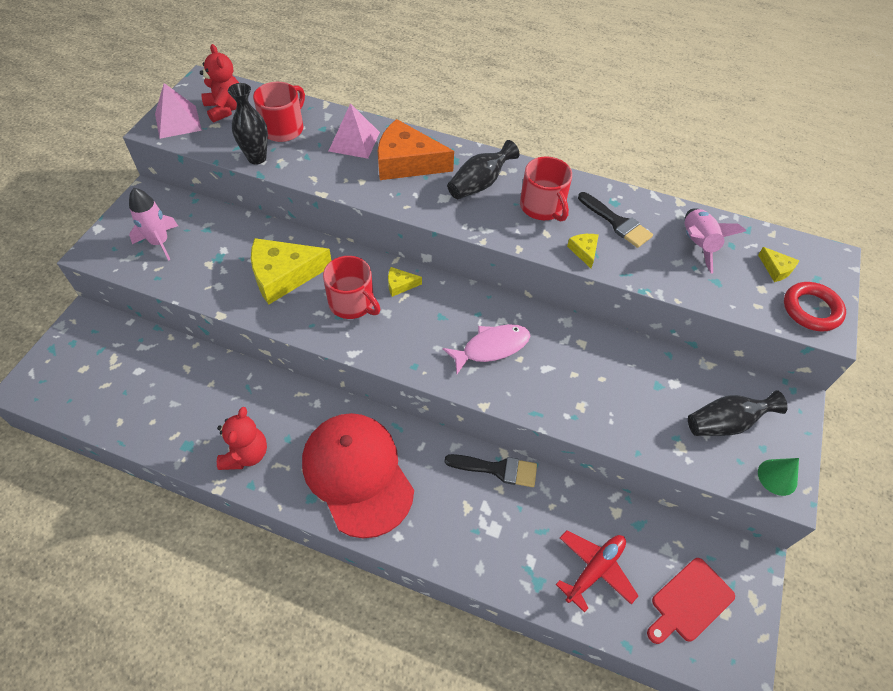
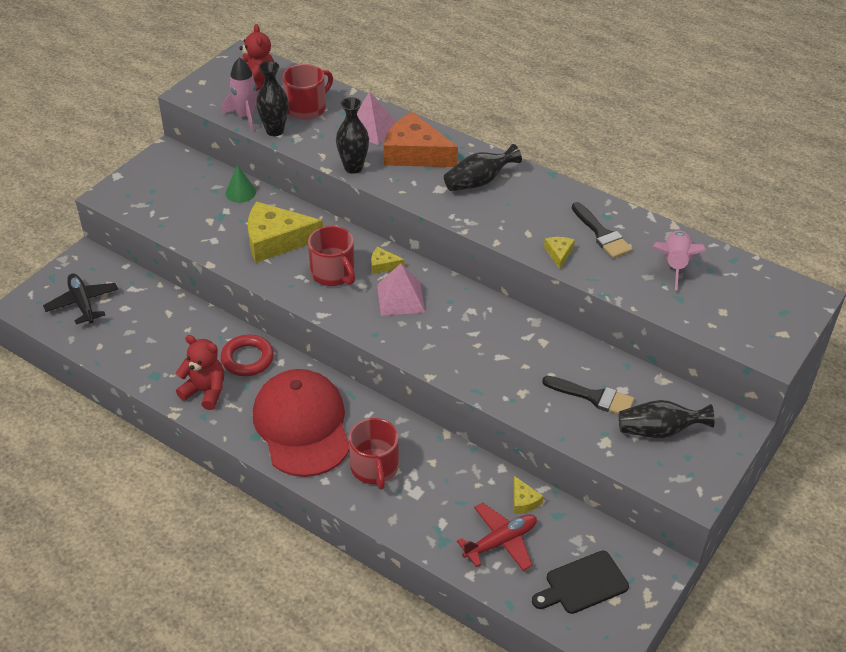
camera: 15 degrees right, 10 degrees down
pink rocket [129,188,178,261] -> pink rocket moved to [221,57,258,132]
pink pyramid [155,83,202,139] -> pink pyramid moved to [377,263,425,316]
red teddy bear [217,407,267,470] -> red teddy bear turned 90 degrees counterclockwise [176,335,224,410]
pink fish [443,324,530,374] -> none
black brush [445,454,537,487] -> black brush moved to [542,376,634,415]
red mug [520,156,572,222] -> red mug moved to [349,418,399,490]
red cutting board [647,558,735,644] -> black cutting board [532,551,629,614]
yellow cheese [758,247,799,282] -> yellow cheese moved to [513,476,544,514]
green cone [758,458,799,496] -> green cone moved to [226,165,256,203]
red ring [784,282,846,331] -> red ring moved to [220,335,274,376]
none -> black plane [43,273,118,324]
none -> black vase [336,97,369,174]

